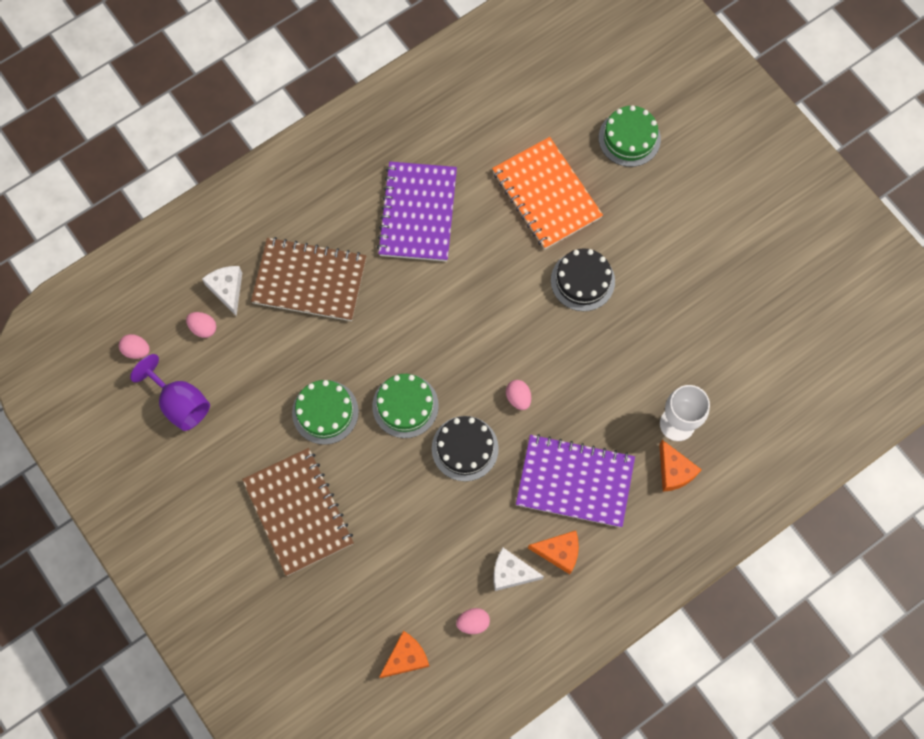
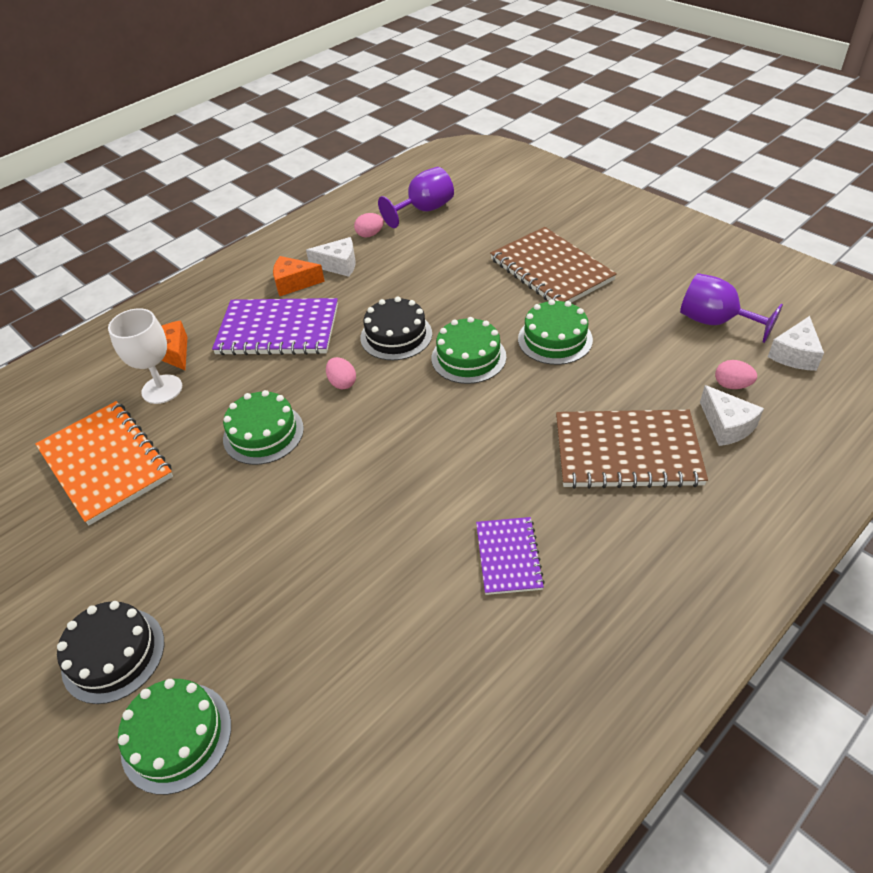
camera: 175 degrees right, 25 degrees down
pink egg [119,334,150,359] -> white cheese [768,316,824,371]
purple notebook [377,162,457,261] -> purple notebook [476,517,545,595], size x0.55
orange cheese [379,631,430,678] -> purple goblet [378,167,454,228]
orange notebook [492,137,603,249] -> orange notebook moved to [35,401,173,525]
black cake [551,248,615,311] -> black cake moved to [57,601,164,704]
none -> green cake [223,390,304,465]

